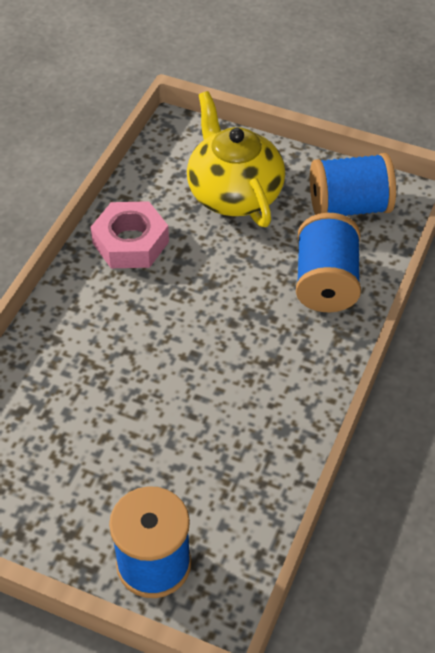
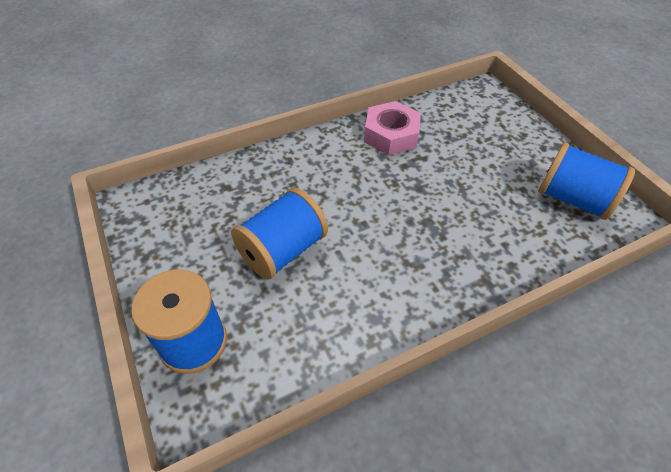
camera: 40 degrees right, 0 degrees up
yellow teapot [187,91,285,227] -> none
blue spool [296,213,361,312] -> blue spool moved to [231,188,328,279]

